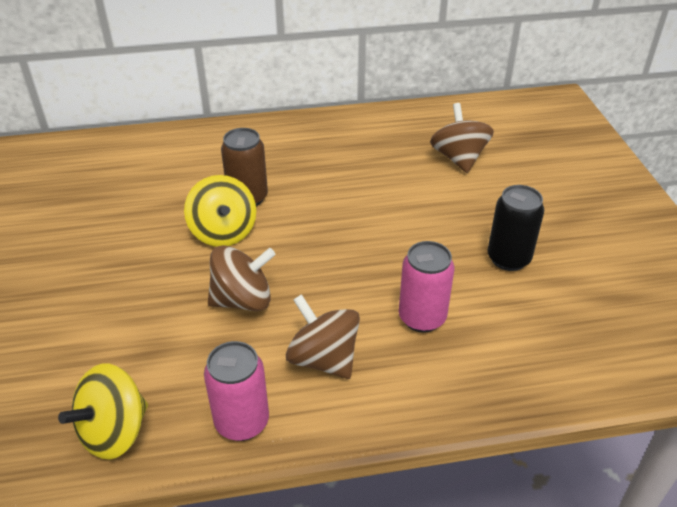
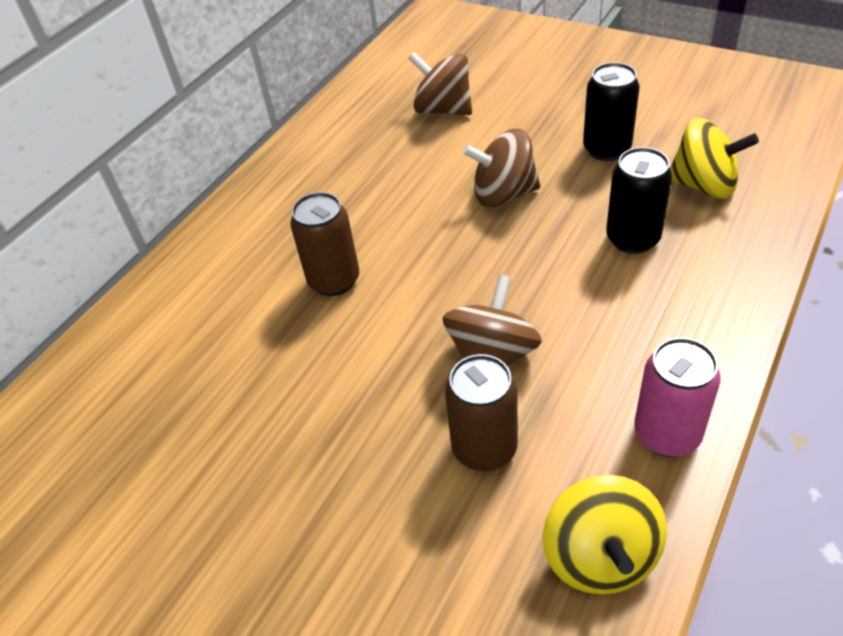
camera: 45 degrees left, 5 degrees up
yellow spinning top [184,175,256,247] -> yellow spinning top moved to [670,118,759,199]
brown spinning top [286,294,360,379] -> brown spinning top moved to [462,129,540,207]
pink can [399,241,454,333] -> black can [606,147,672,254]
none -> brown can [445,354,518,471]

